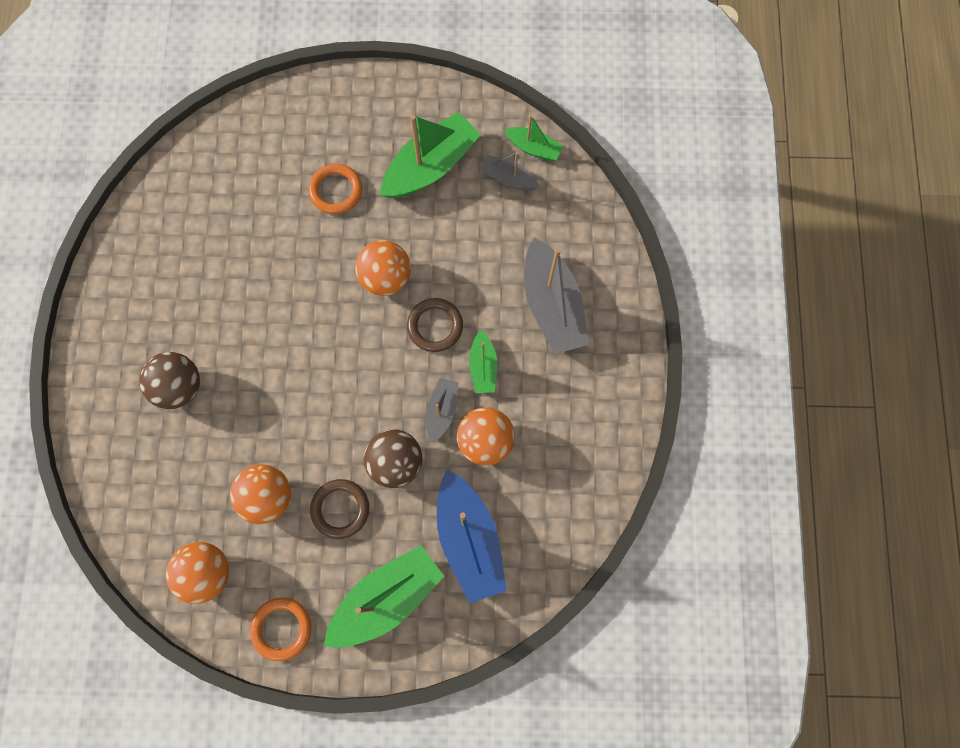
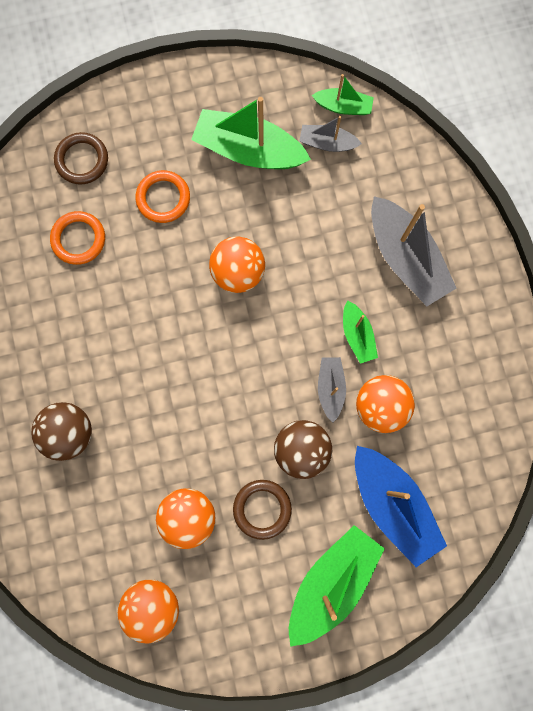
camera: 15 degrees left, 5 degrees up
orange ring [250,598,311,661] -> orange ring moved to [50,211,105,265]
green boat [380,112,481,198] -> green boat turned 105 degrees counterclockwise [191,97,311,169]
brown ring [407,298,463,352] -> brown ring moved to [54,132,108,185]

